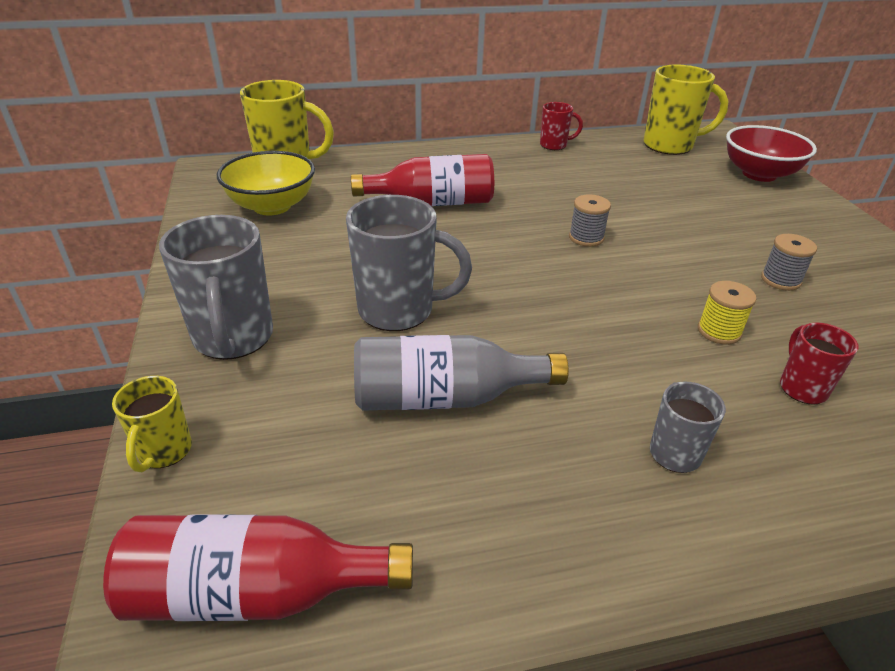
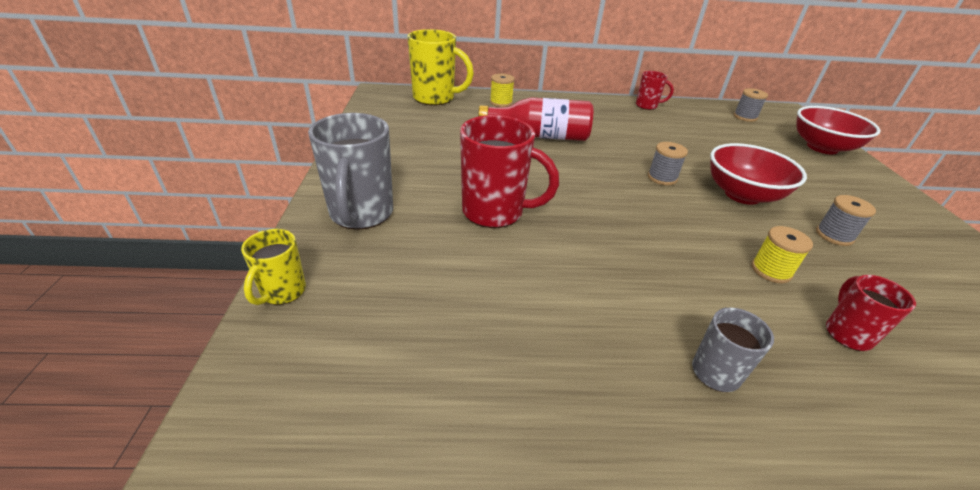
camera: 10 degrees right, 0 degrees up
red bottle [103,515,413,621] -> none
yellow bowl [217,151,315,215] -> none
grey mug [346,195,472,331] -> red mug [460,115,559,228]
grey bottle [354,335,569,411] -> none
yellow mug [644,65,728,155] -> grey spool [734,88,768,122]
none -> yellow spool [490,73,515,107]
none -> red bowl [710,143,807,205]

